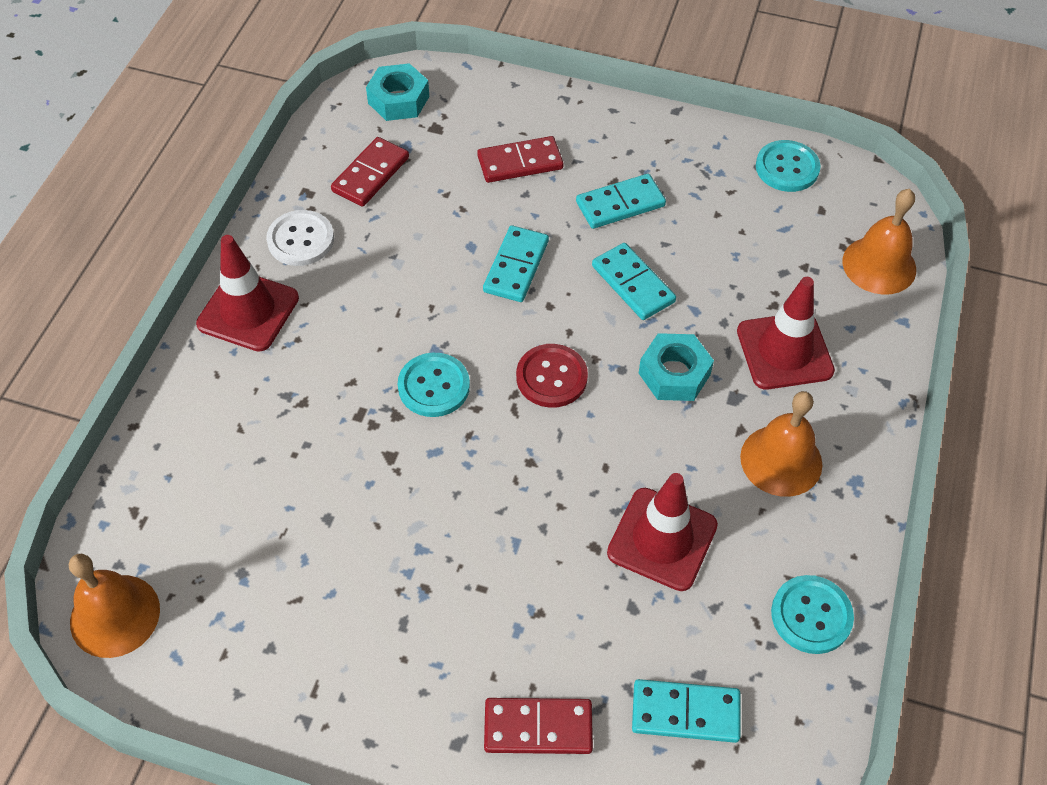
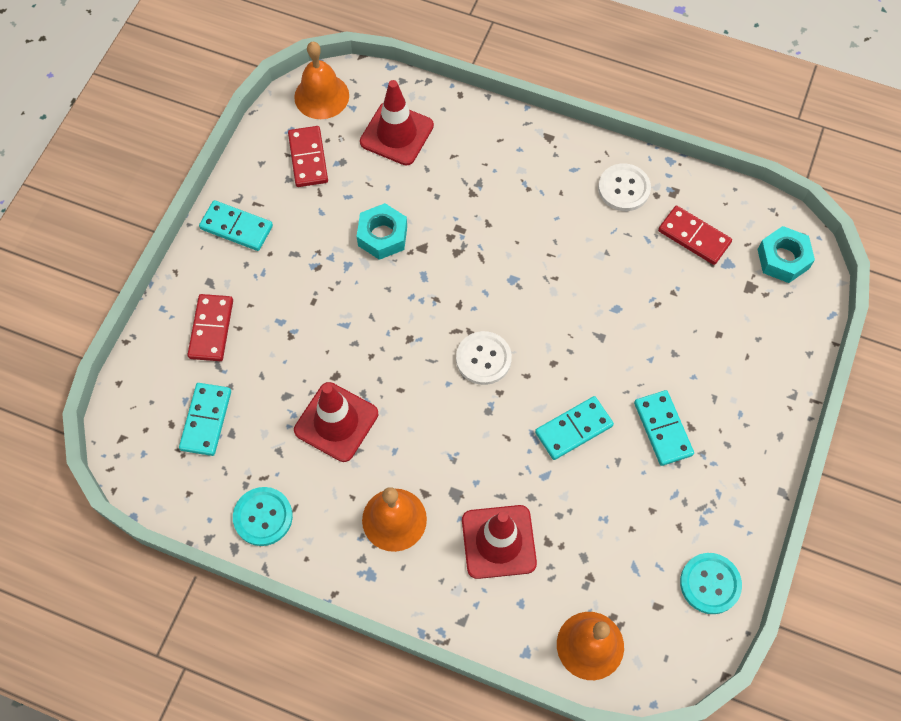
camera: 95 degrees right, 10 degrees up
red traffic cone [196,235,299,352] -> red traffic cone moved to [360,80,434,165]
turquoise button [398,353,470,417] -> none
red domino [477,136,564,183] -> red domino moved to [288,126,328,187]
turquoise domino [483,225,549,302] -> turquoise domino moved to [199,200,273,251]
red button [516,344,588,408] -> white button [456,331,512,385]
turquoise nut [639,333,714,401] -> turquoise nut moved to [357,203,407,260]

